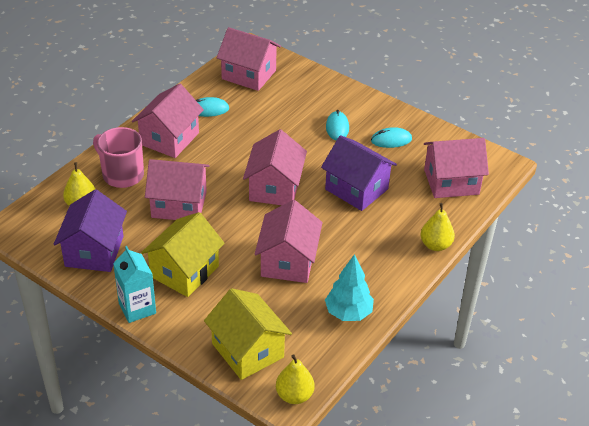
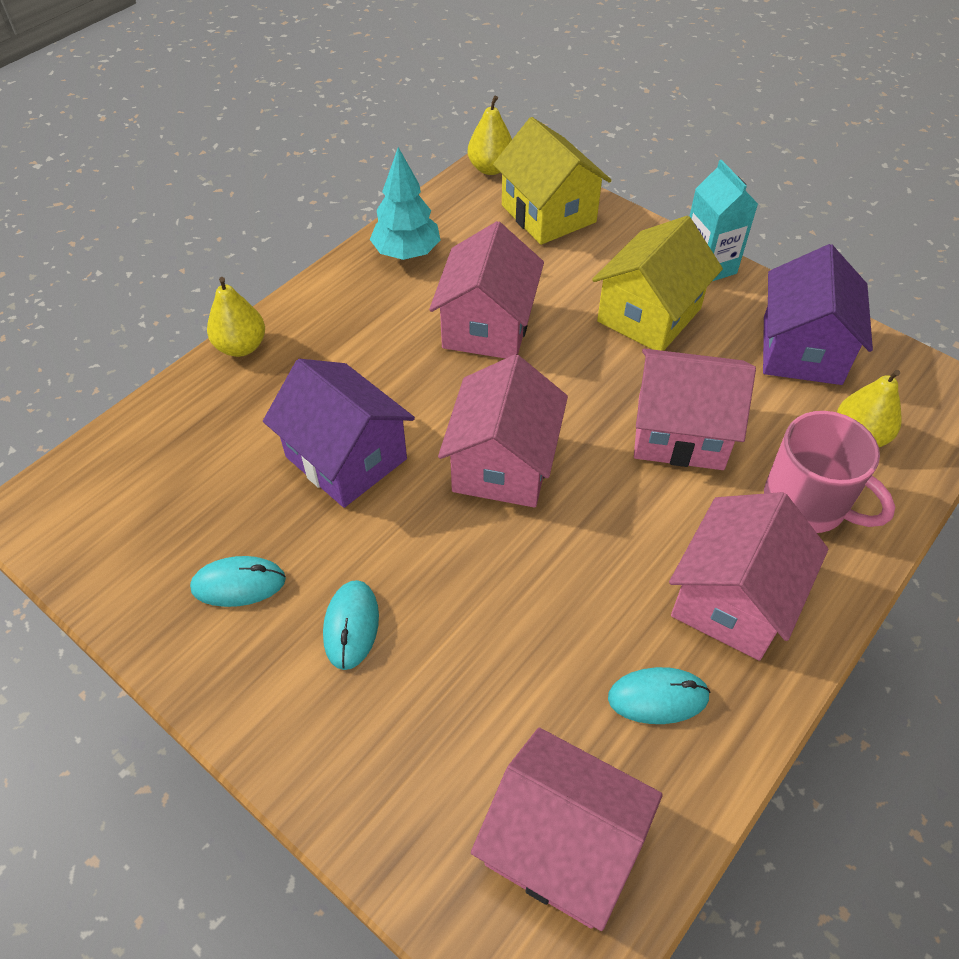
camera: 175 degrees left, 10 degrees up
pink house [424,138,489,198] -> none

